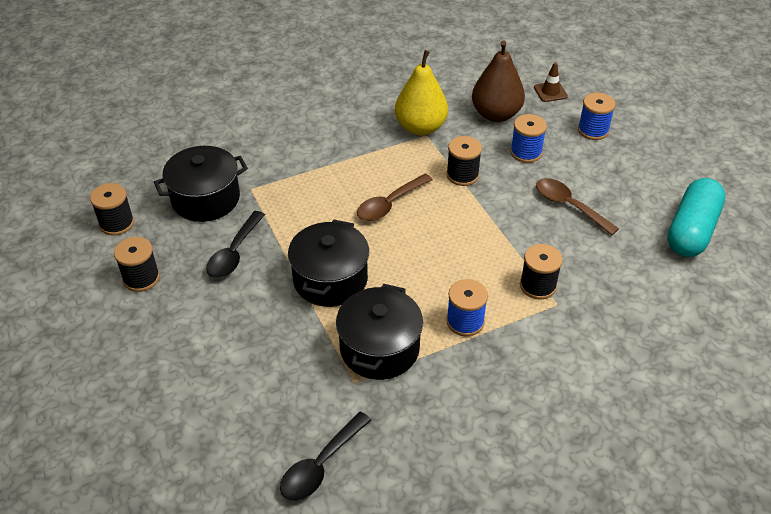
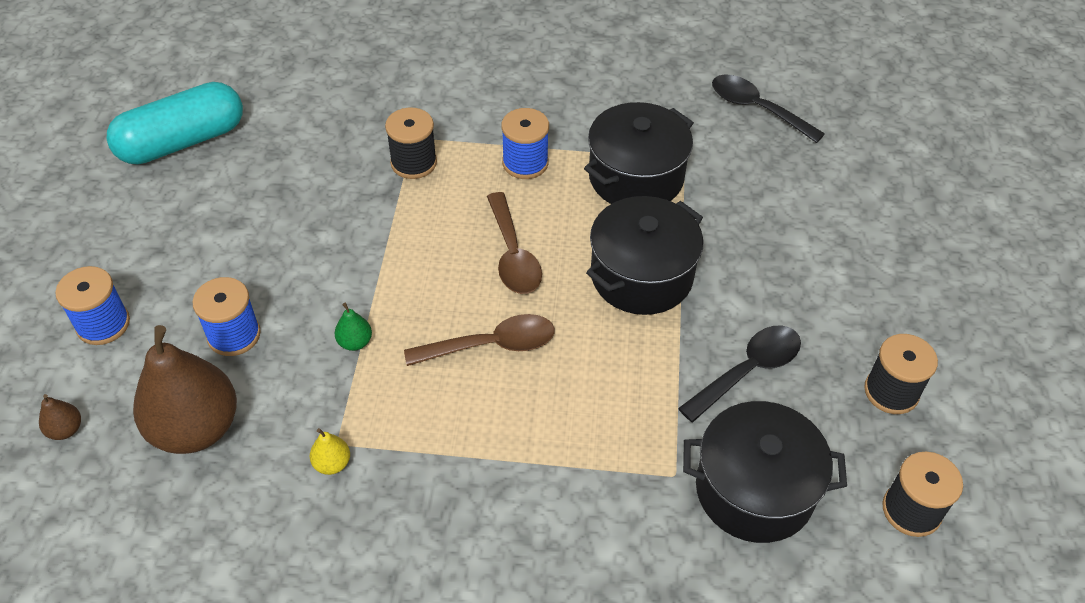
camera: 150 degrees left, 5 degrees up
black spoon [280,412,371,501] -> black spoon turned 120 degrees counterclockwise [712,75,825,143]
yellow pear [395,50,448,136] -> yellow pear [310,428,350,475], size x0.40
black spool [446,136,482,186] -> green pear [334,303,372,351]
brown traffic cone [534,62,568,102] -> brown pear [39,394,81,440]
brown spoon [536,178,619,235] -> brown spoon moved to [487,192,542,294]

